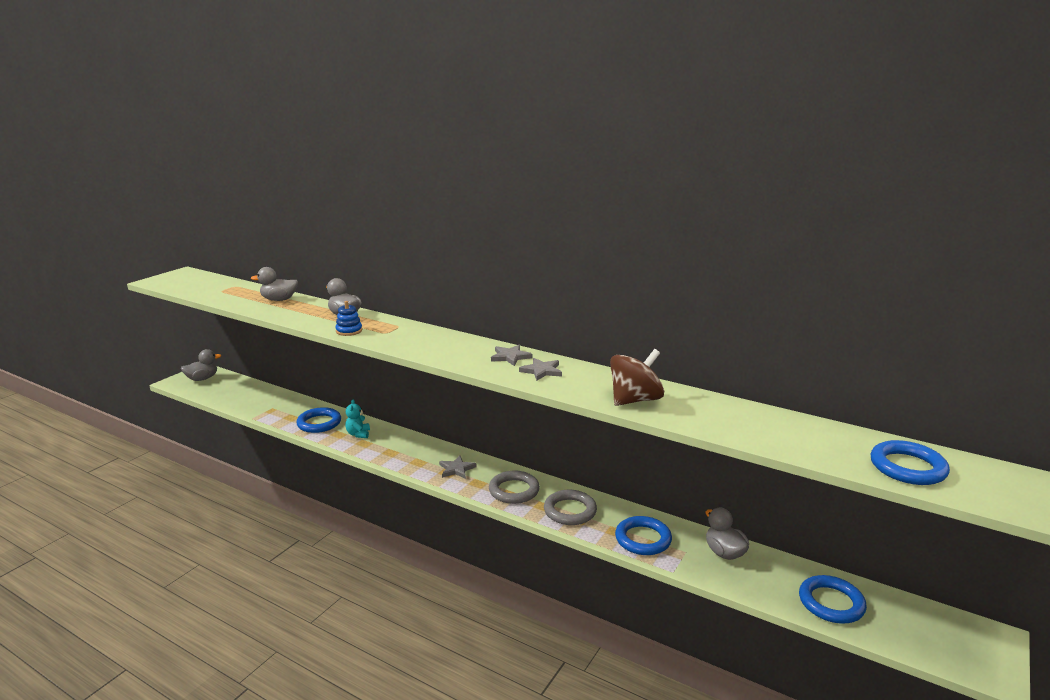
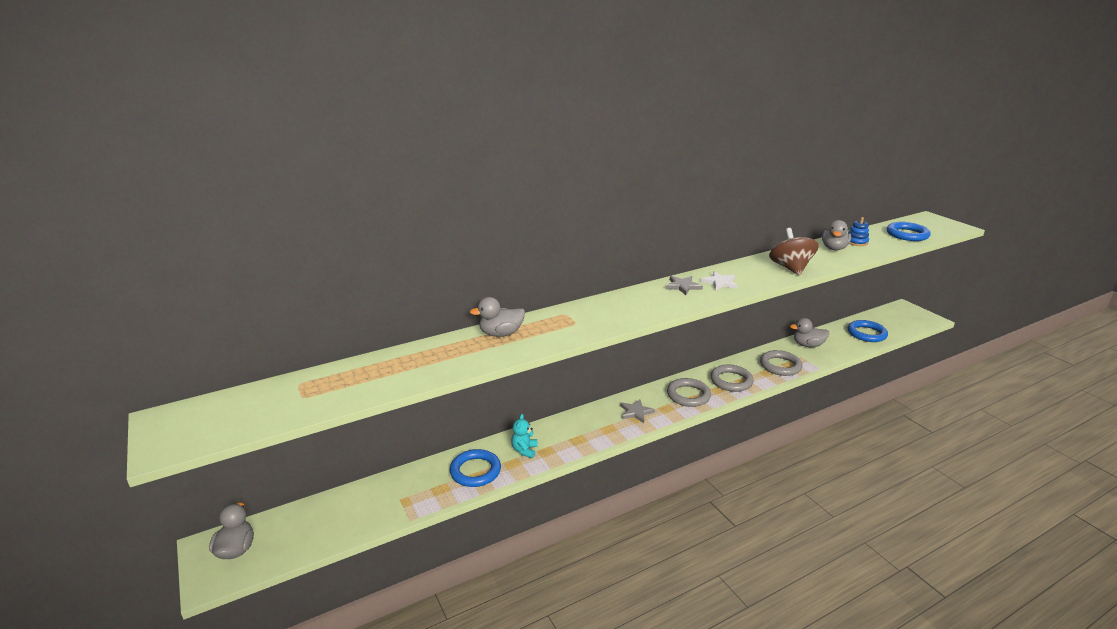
camera: 60 degrees left, 5 degrees up
grey duck [251,267,298,301] -> grey duck moved to [822,220,851,251]
blue stacking toy [335,301,362,336] -> blue stacking toy moved to [848,217,869,246]
turquoise teddy bear [346,399,370,438] -> turquoise teddy bear turned 75 degrees clockwise [511,414,538,458]
grey star [519,358,562,381] -> white star [701,271,738,291]
blue ring [615,516,672,555] -> grey ring [760,350,803,376]

